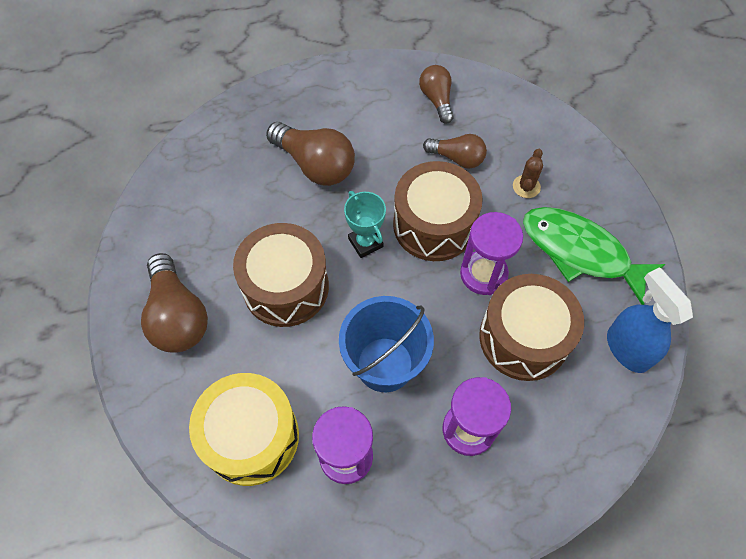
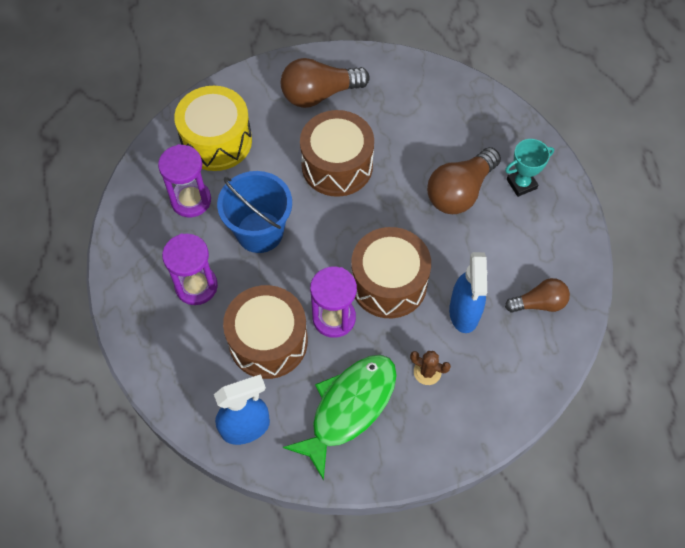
camera: 95 degrees right, 0 degrees up
turquoise trophy [344,191,386,258] -> turquoise trophy moved to [505,139,554,197]
brown light bulb [423,134,487,169] -> blue spray bottle [449,252,487,333]

